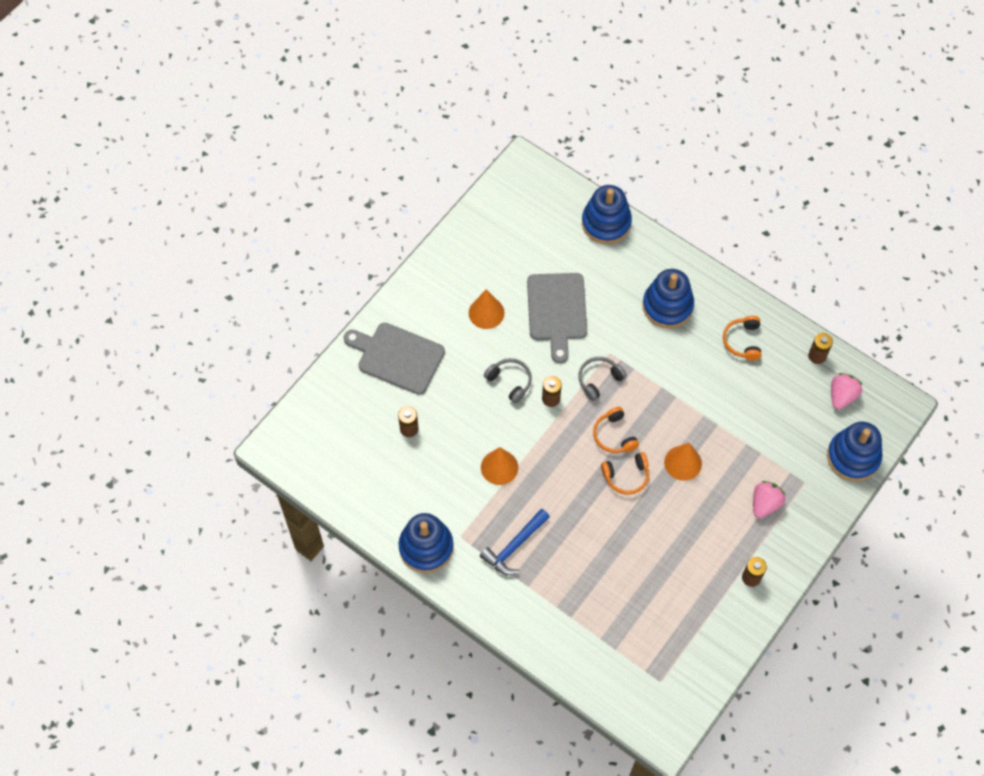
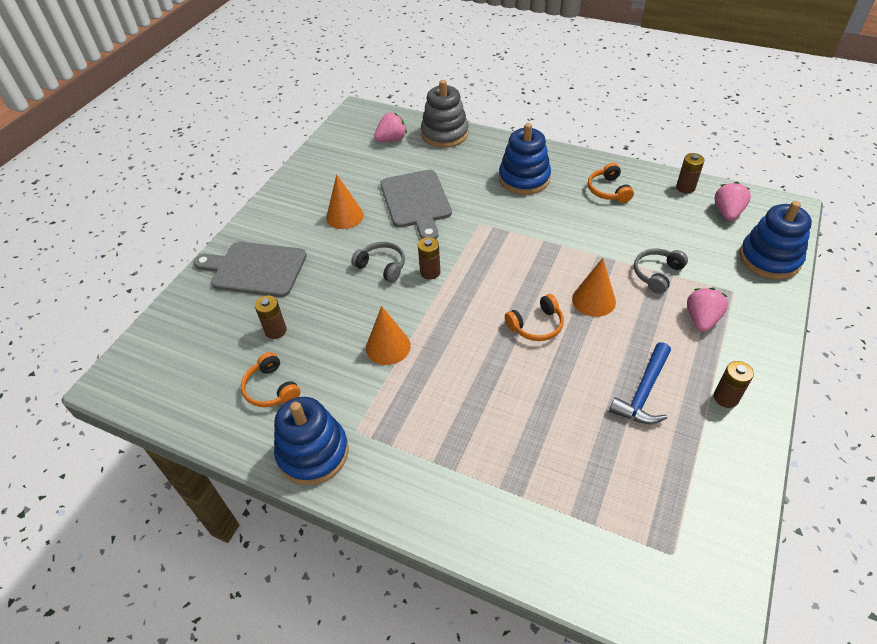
camera: 10 degrees left, 15 degrees down
blue hammer [480,509,550,575] -> blue hammer moved to [609,342,671,424]
grey headphones [578,357,627,401] -> grey headphones moved to [634,249,688,294]
blue stacking toy [582,185,632,244] -> grey stacking toy [421,80,469,148]
orange headphones [593,407,639,453] -> orange headphones moved to [241,352,300,407]
none -> pink strawberry [374,112,407,142]

